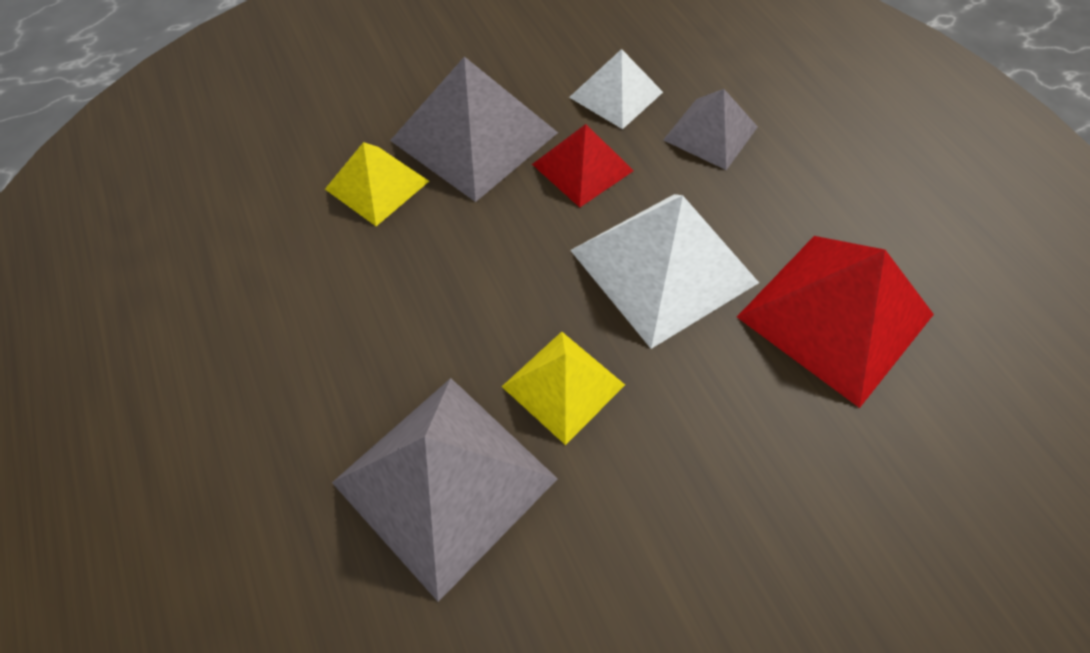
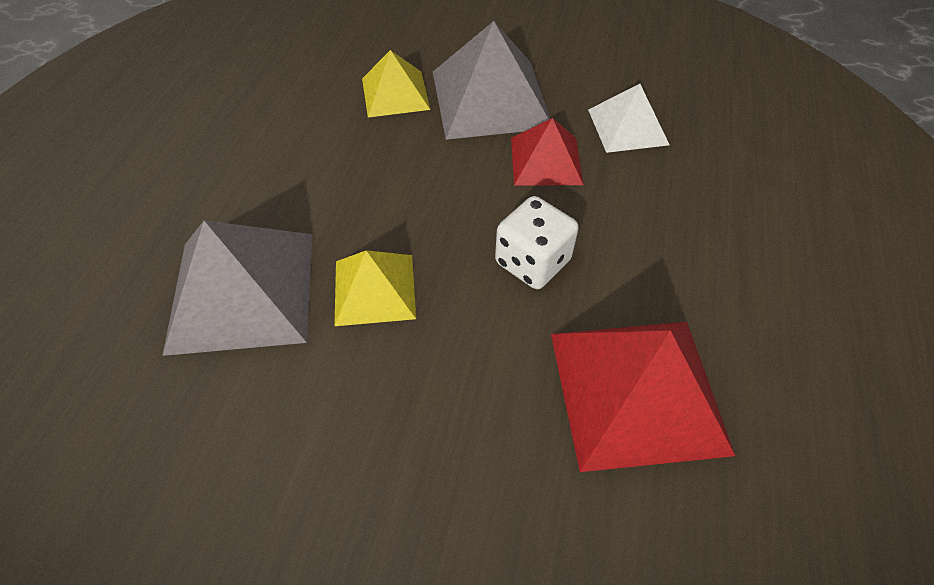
camera: 40 degrees right, 5 degrees down
white pyramid [570,194,759,349] -> white dice [495,196,579,289]
grey pyramid [663,89,758,170] -> none

